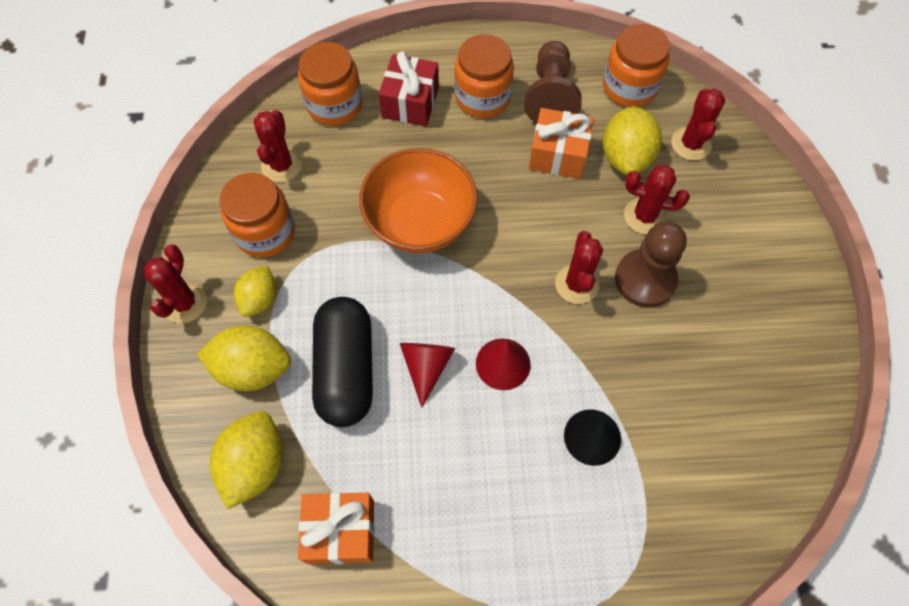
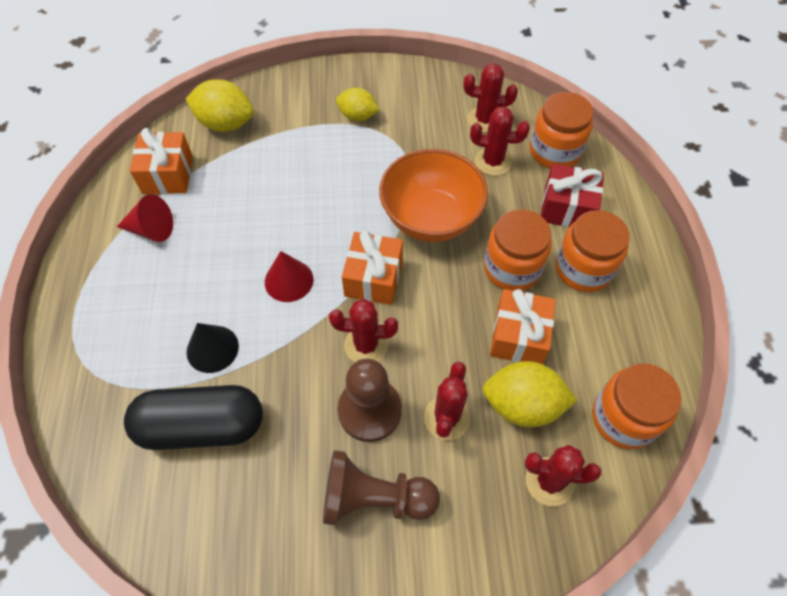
camera: 90 degrees right, 5 degrees down
red cactus [144,244,207,323] -> red cactus moved to [470,106,530,176]
yellow lemon [197,325,291,391] -> none
orange jar [220,173,295,258] -> orange jar moved to [484,209,552,291]
black capsule [312,297,373,427] -> black capsule moved to [124,385,263,450]
red cone [400,343,455,408] -> red cone moved to [117,194,173,242]
brown pawn [524,41,582,123] -> brown pawn moved to [323,450,440,525]
none -> orange gift [342,230,403,305]

